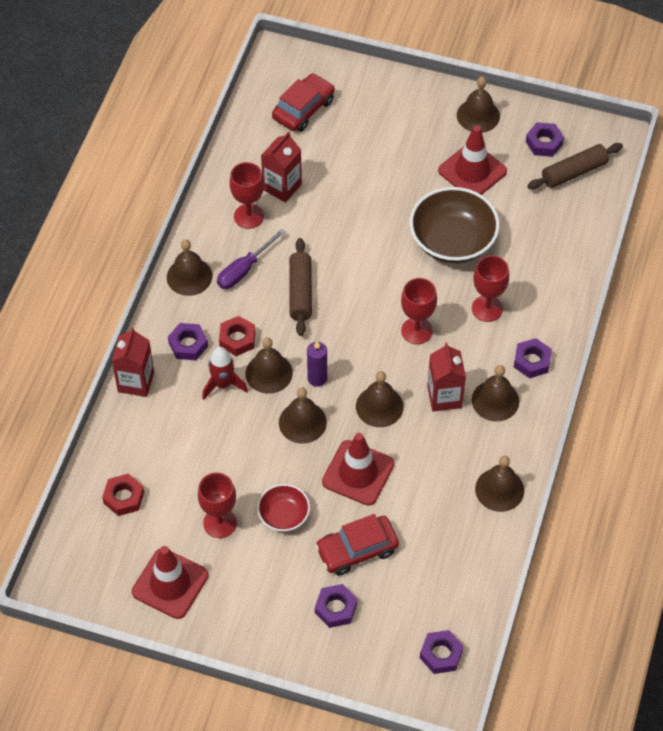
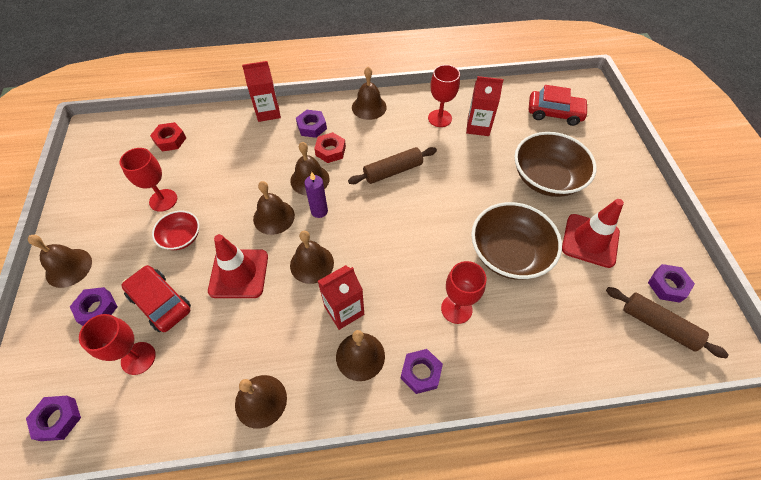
camera: 65 degrees right, 0 degrees up
red traffic cone [132,546,208,619] -> none
red rocket [202,347,248,400] -> none
purple screwdriver [217,229,286,289] -> none
red goblet [401,278,437,344] -> red goblet moved to [79,314,156,375]
brown bell [457,76,500,133] -> brown bell moved to [28,235,92,288]
none -> brown bowl [514,132,597,197]

